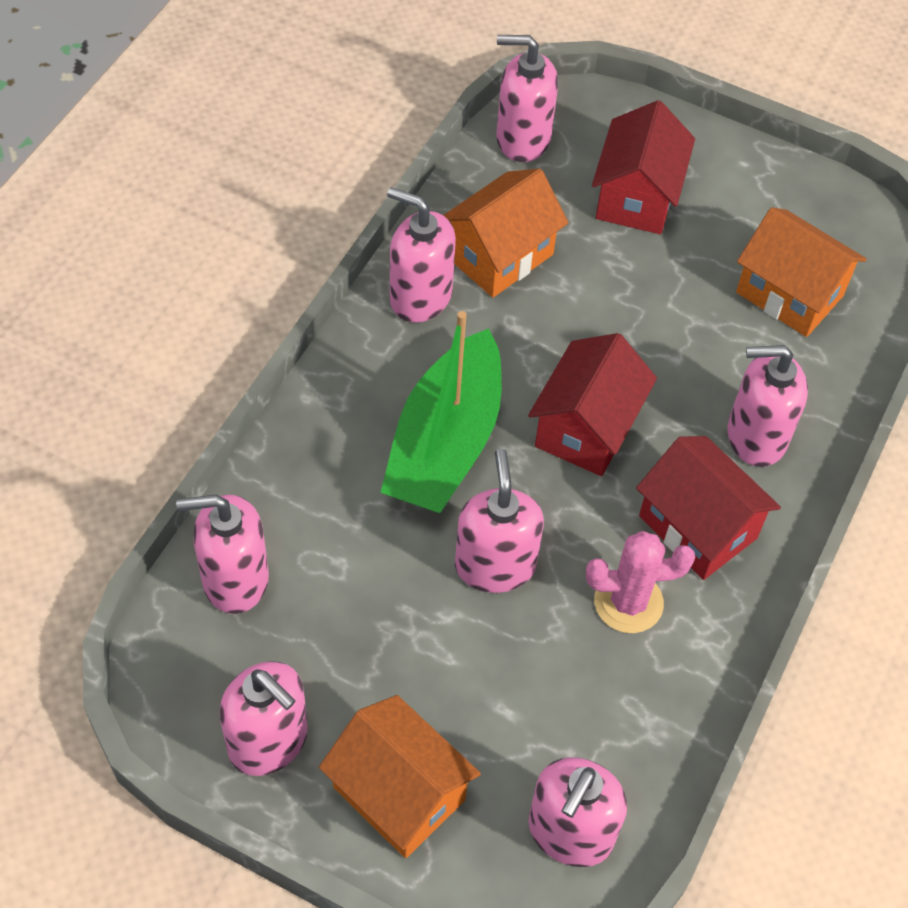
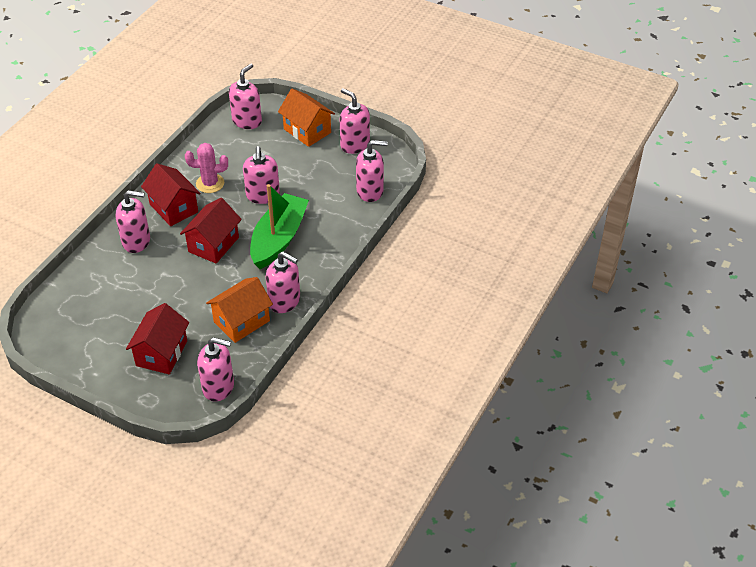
camera: 175 degrees left, 10 degrees down
orange house [736,207,867,337] -> none

